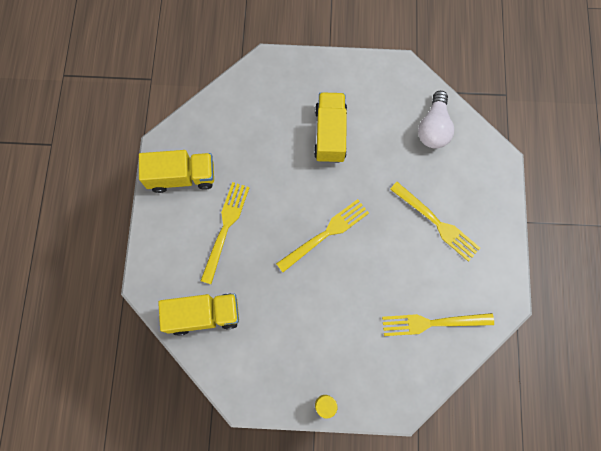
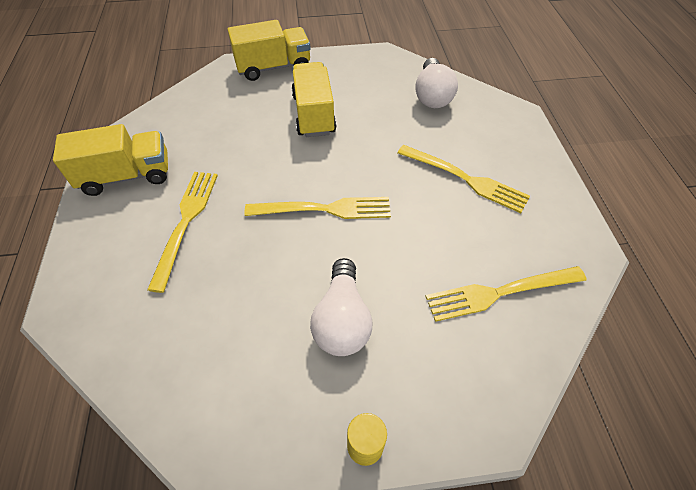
camera: 10 degrees left, 20 degrees down
yellow truck [158,293,239,336] -> yellow truck moved to [228,20,311,81]
yellow fork [276,199,369,272] -> yellow fork turned 45 degrees clockwise [245,197,391,219]
none -> white light bulb [310,258,372,356]

